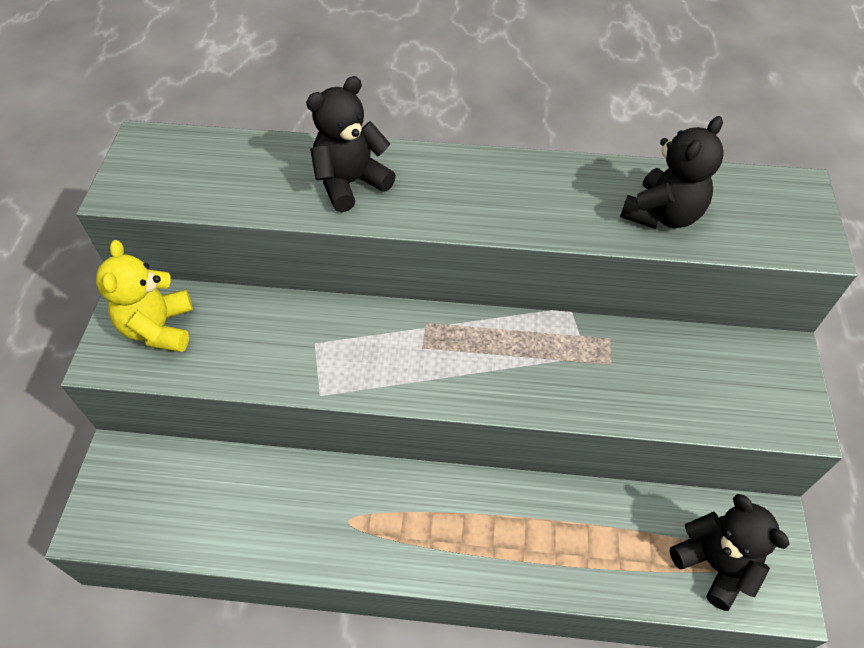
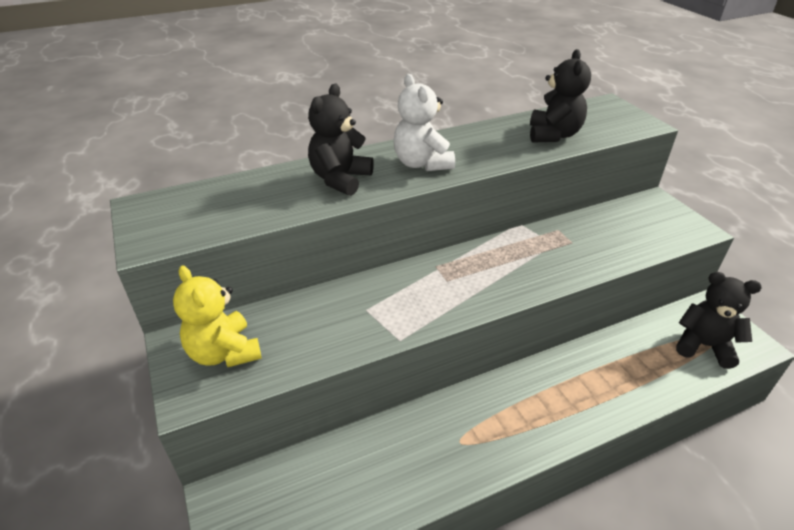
camera: 30 degrees left, 15 degrees down
none -> white teddy bear [394,74,455,171]

